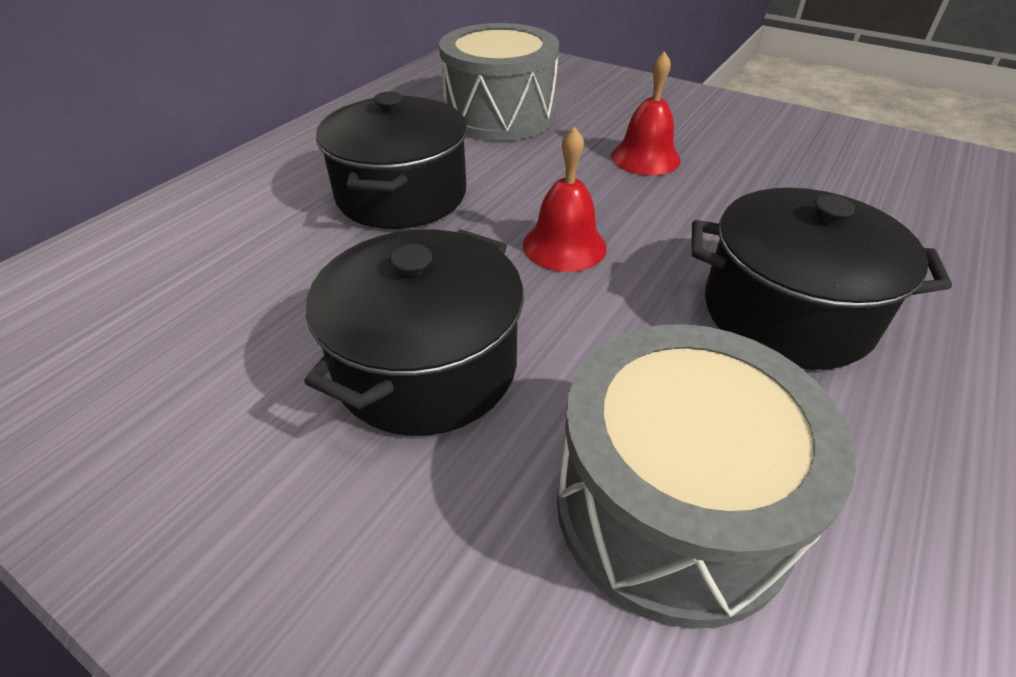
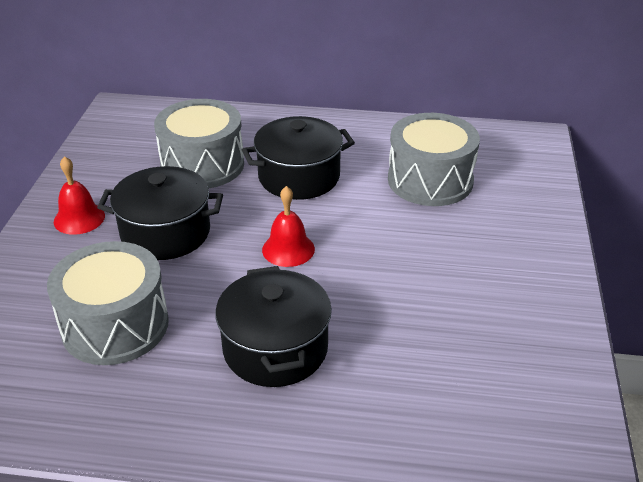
camera: 65 degrees right, 5 degrees down
red bell [611,51,681,175] -> red bell moved to [54,156,105,235]
none -> grey drum [154,99,244,188]

